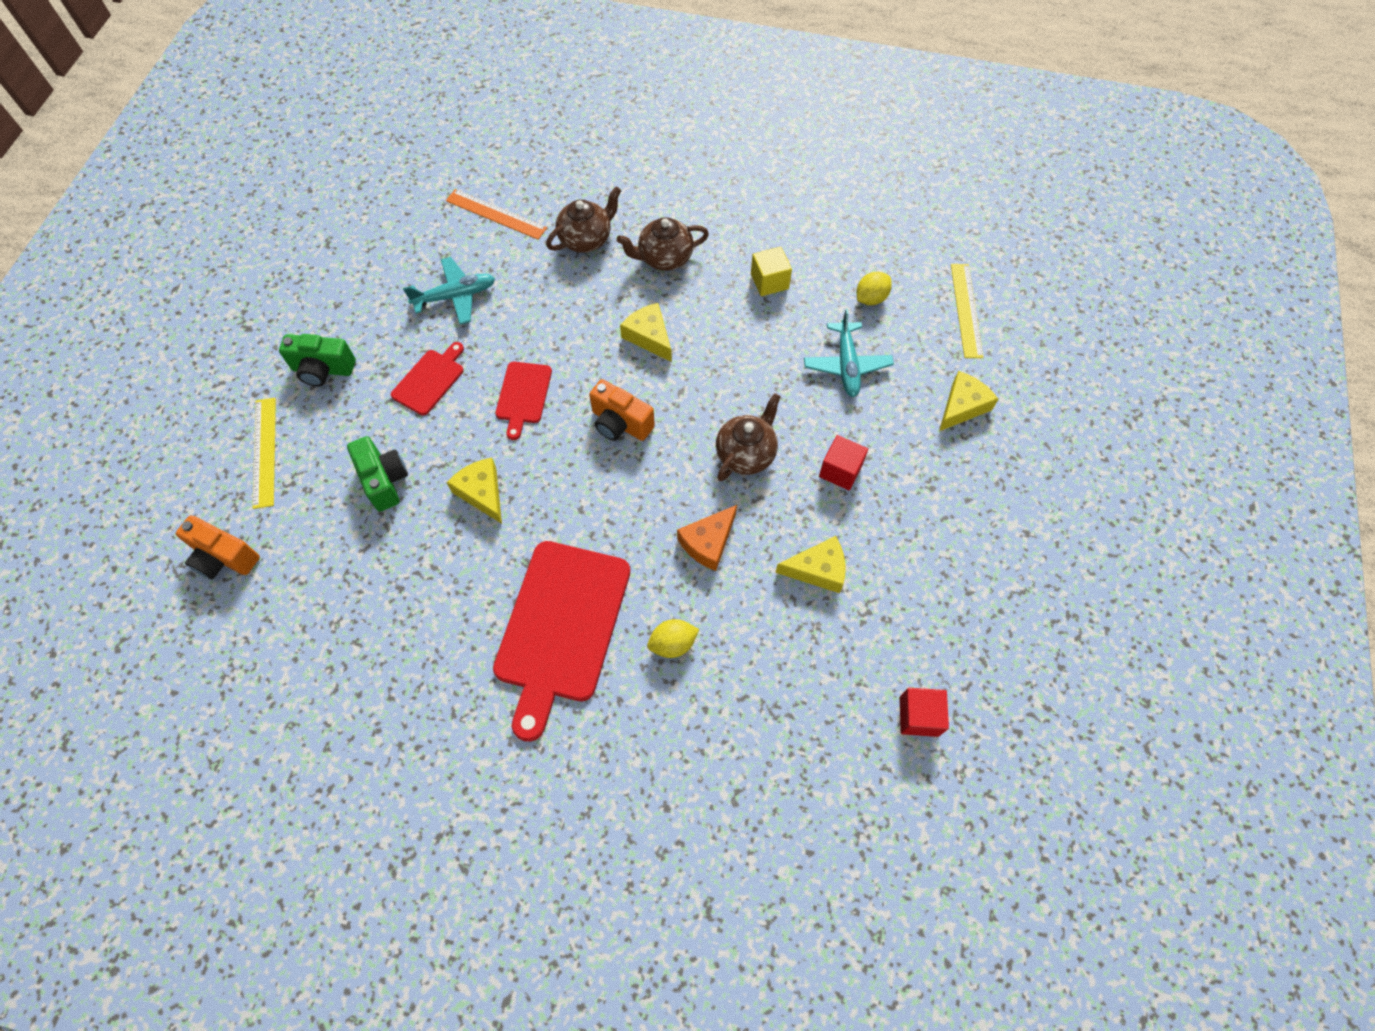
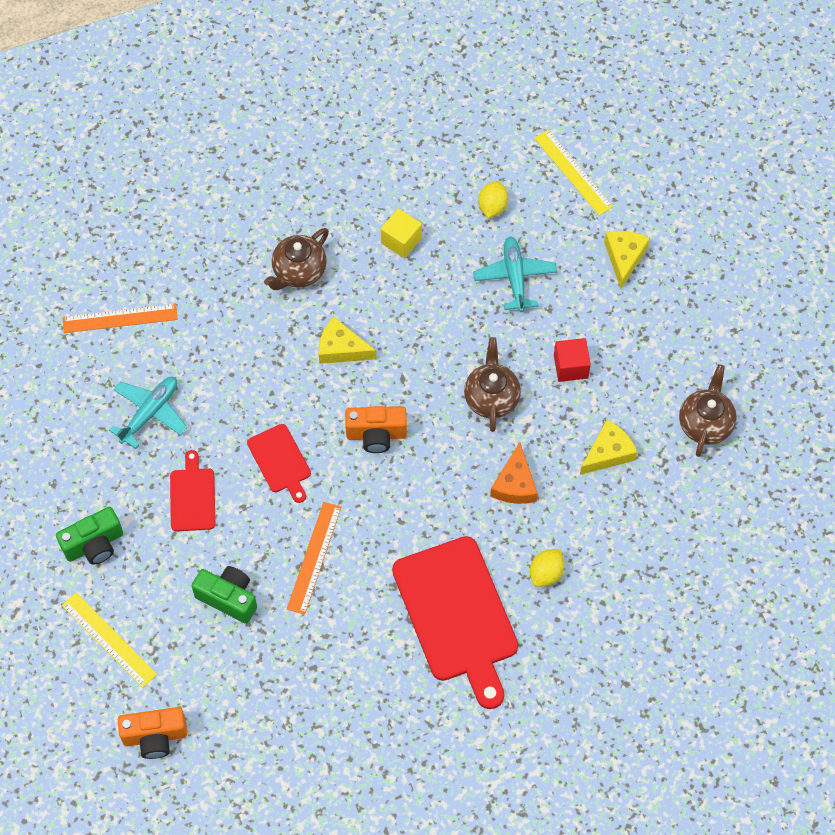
camera: 35 degrees left, 0 degrees up
yellow cheese [446,457,502,524] -> orange ruler [287,502,341,615]
brown teapot [546,186,621,253] -> brown teapot moved to [679,364,737,457]
turquoise plane [804,308,894,397] -> turquoise plane turned 150 degrees counterclockwise [473,237,557,312]
red cube [900,688,949,737] -> none

